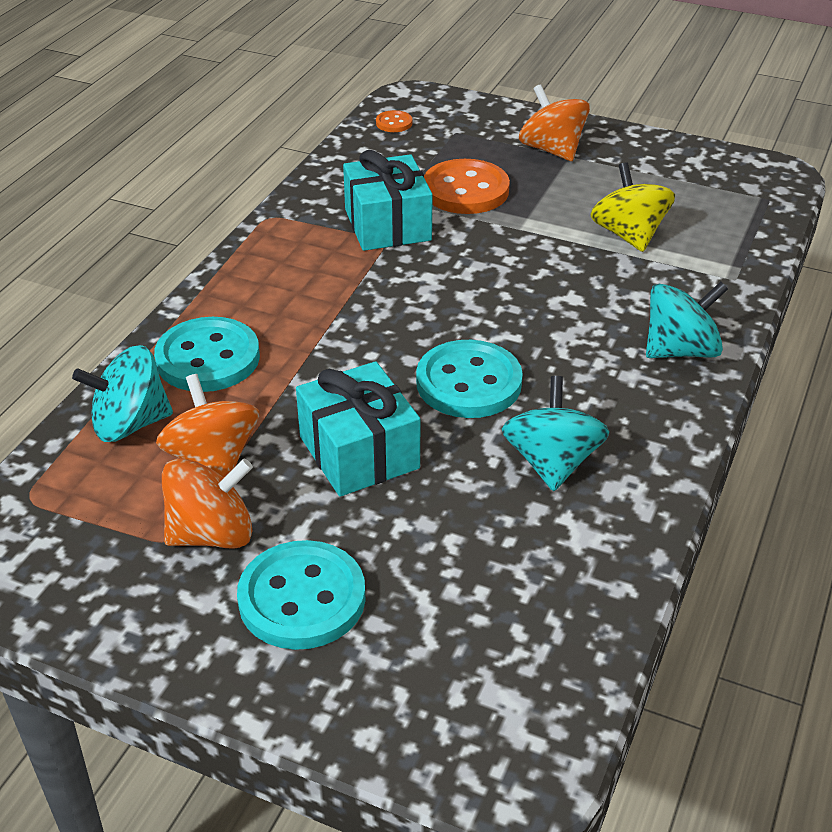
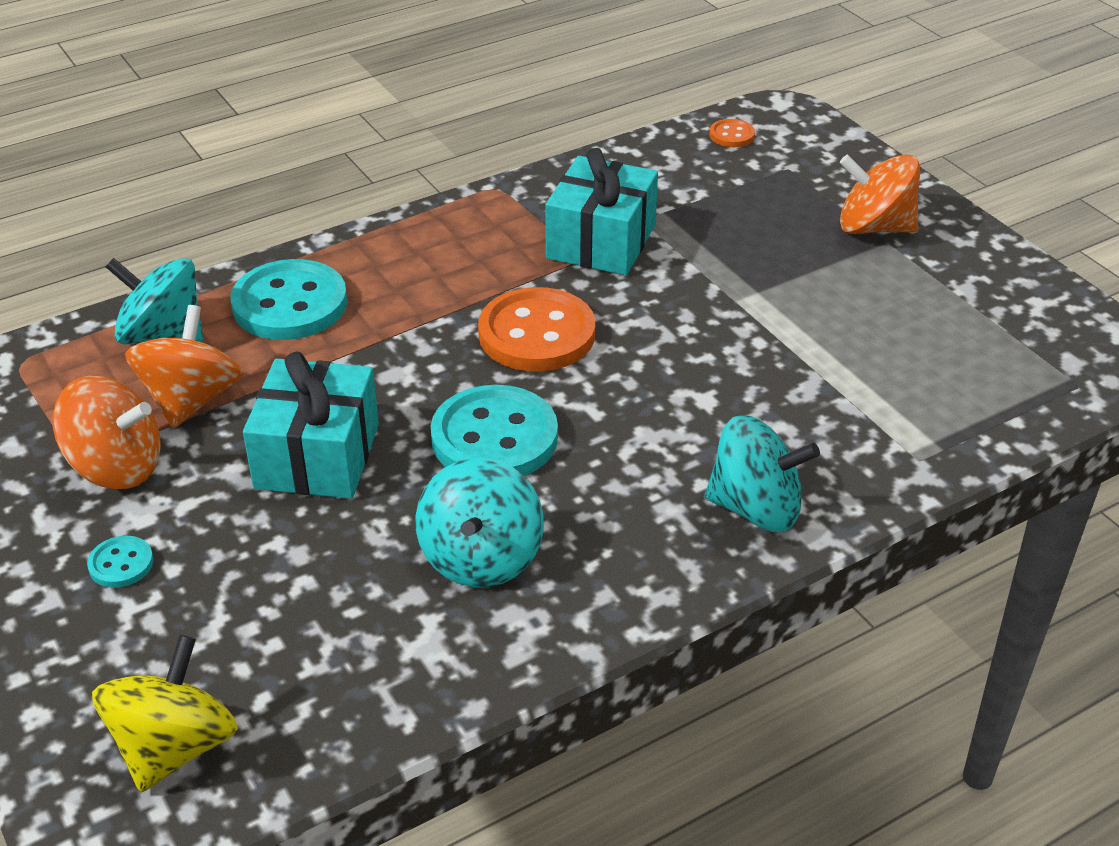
camera: 35 degrees right, 0 degrees up
turquoise button [237,540,366,650] -> turquoise button [87,536,154,588], size x0.46
orange button [424,159,510,214] -> orange button moved to [478,287,595,372]
turquoise spinning top [502,376,609,491] -> turquoise spinning top turned 150 degrees clockwise [415,458,544,587]
orange spinning top [519,84,590,161] -> orange spinning top turned 75 degrees counterclockwise [840,154,920,234]
yellow spinning top [591,162,675,252] -> yellow spinning top moved to [92,635,238,792]

